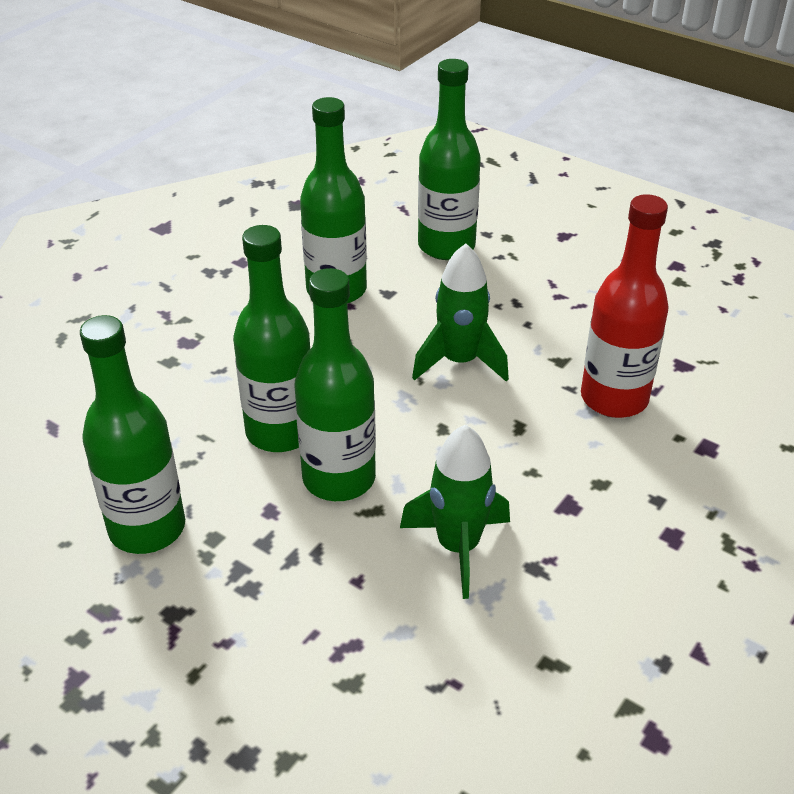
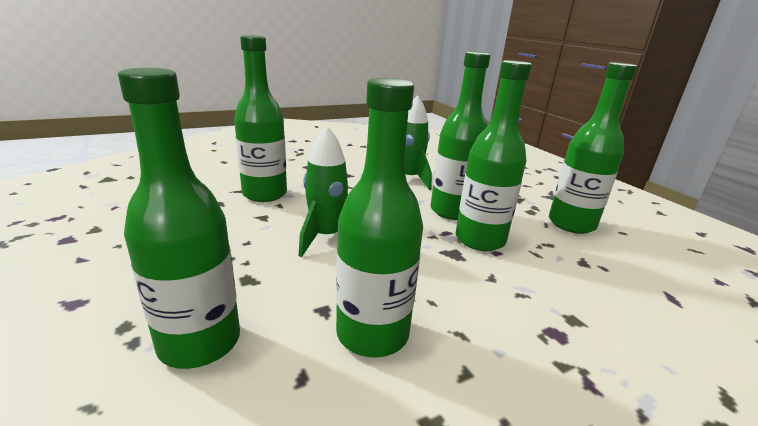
camera: 155 degrees left, 15 degrees down
red bottle [581,194,669,418] -> green bottle [234,35,287,202]

